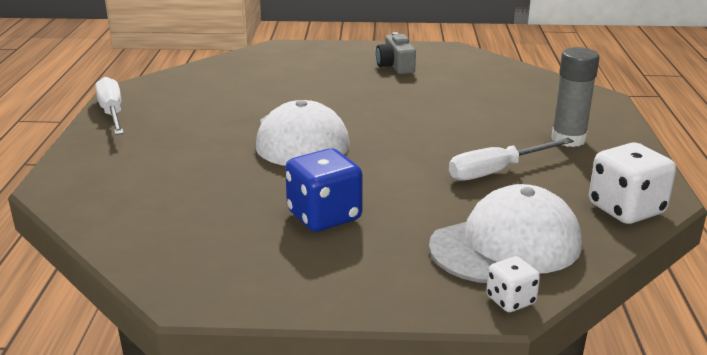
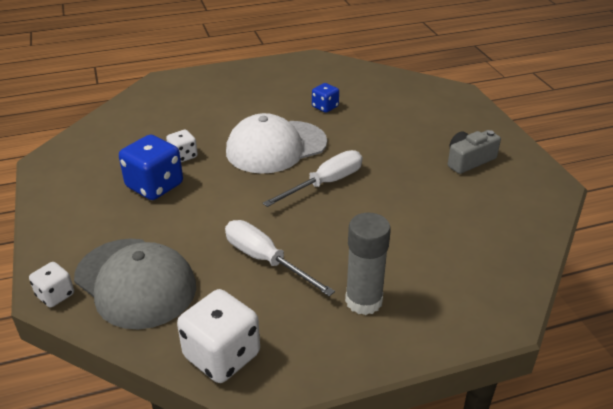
camera: 70 degrees right, 10 degrees up
white screwdriver [95,77,124,135] -> white screwdriver moved to [263,150,362,207]
white cap [429,184,582,283] -> grey cap [74,238,196,329]
none -> white dice [166,130,198,162]
none -> blue dice [312,83,339,113]

